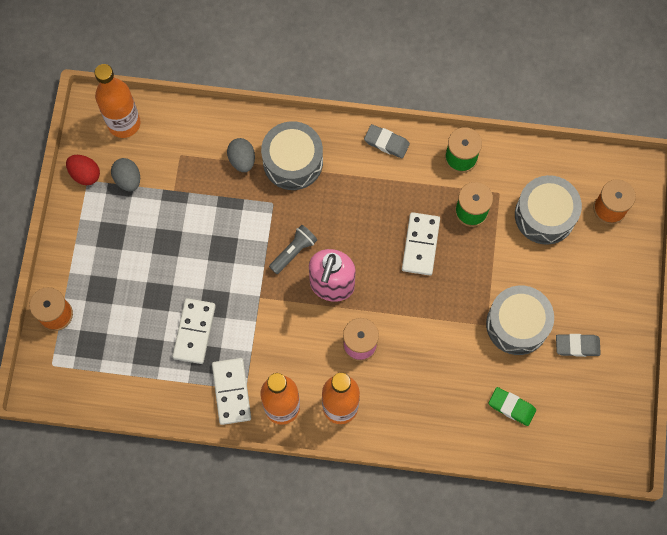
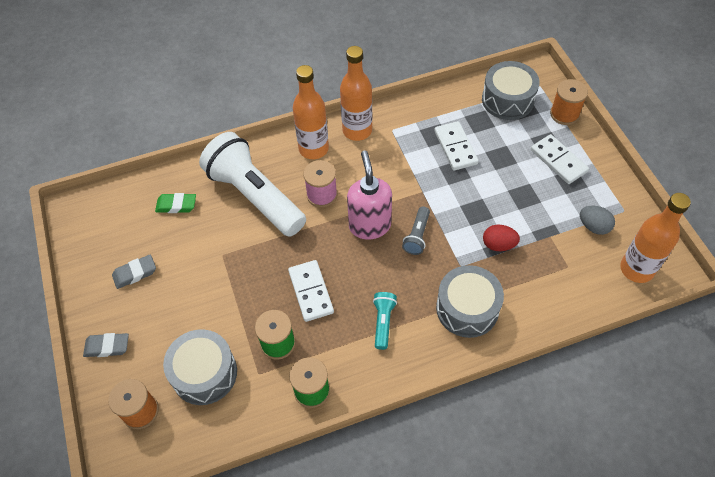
camera: 155 degrees right, 15 degrees down
red egg [66,155,100,185] -> red egg moved to [483,225,520,251]
white domino [212,358,251,425] -> white domino moved to [531,134,589,184]
grey egg [227,138,255,172] -> none
grey eraser [364,124,410,158] -> grey eraser moved to [83,333,129,357]
grey drum [486,286,554,355] -> grey drum moved to [482,61,540,120]
none -> white flashlight [199,132,306,237]
none -> turquoise flashlight [373,292,397,350]

